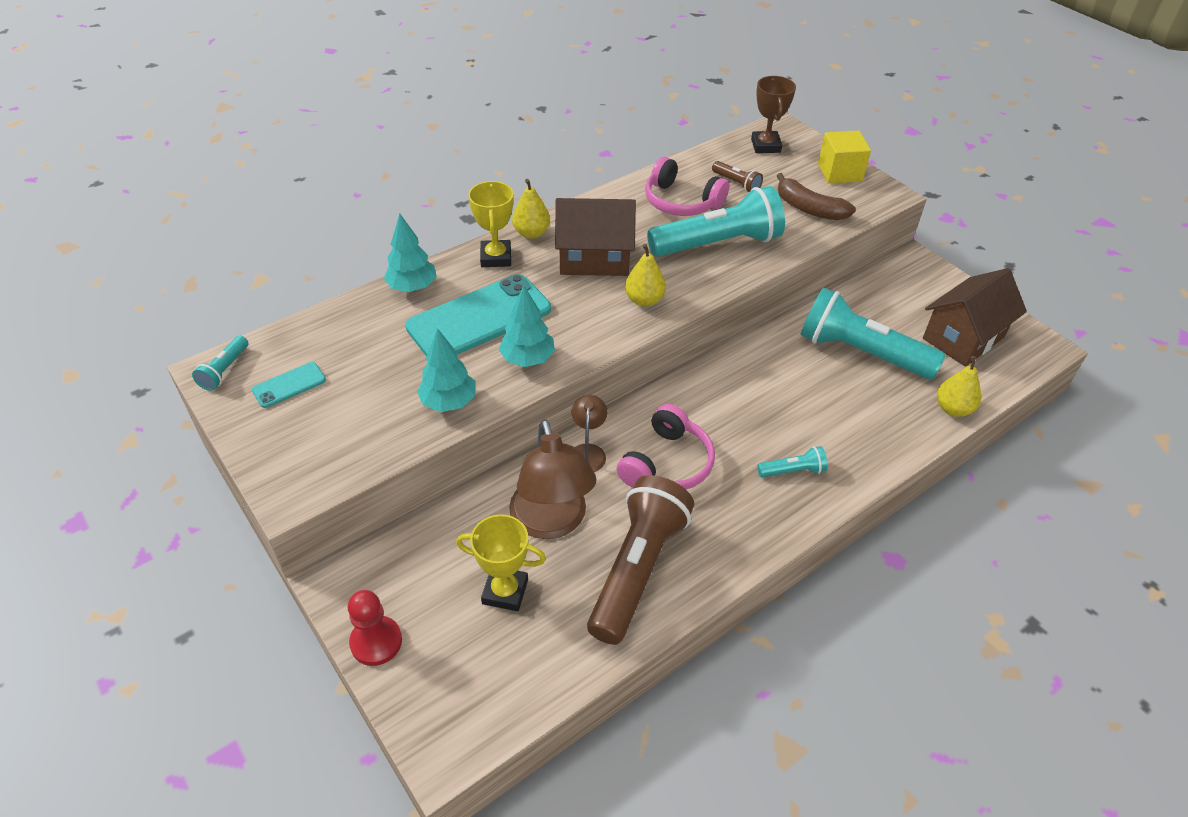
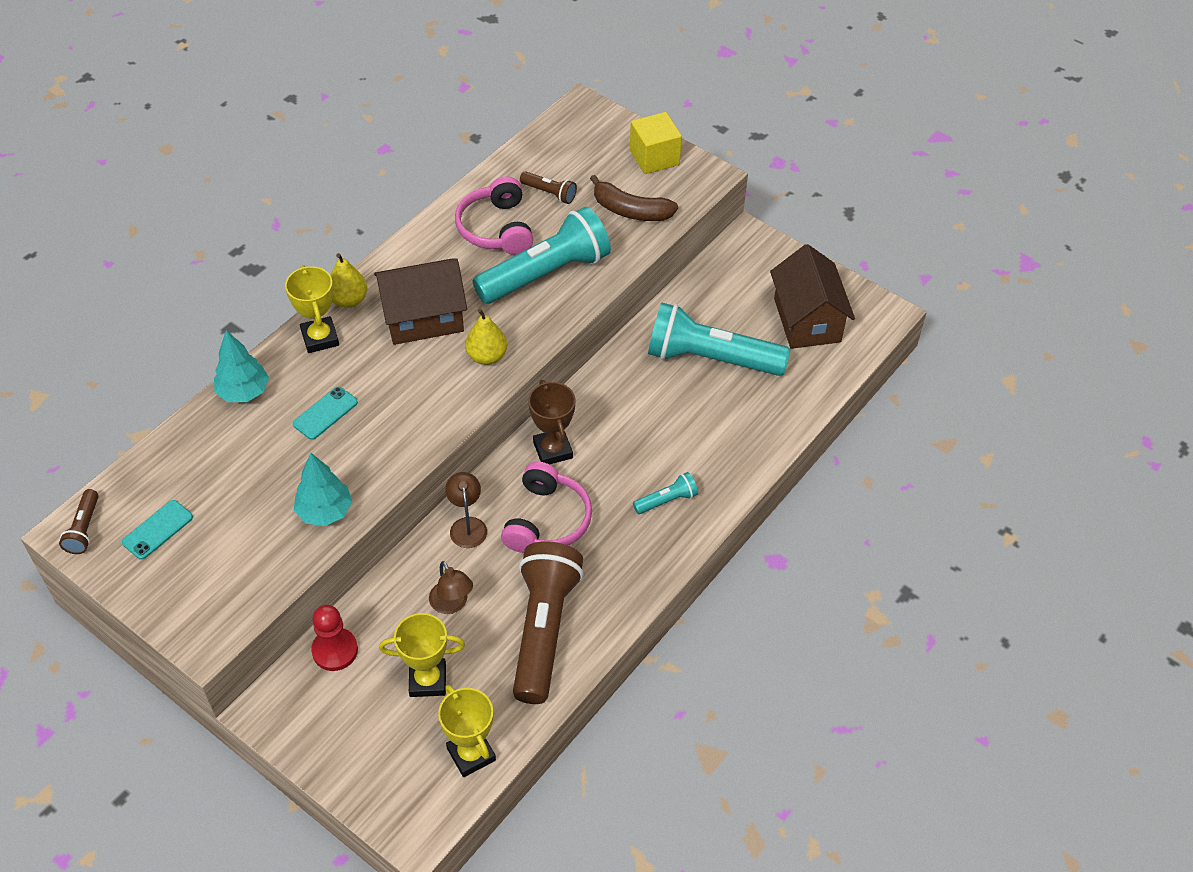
camera: 15 degrees left, 5 degrees up
turquoise flashlight [192,336,248,391] -> brown flashlight [59,489,99,554]
red pawn [348,590,402,666] -> red pawn moved to [311,605,358,671]
turquoise phone [405,274,551,357] -> turquoise phone [293,386,358,440], size x0.46
turquoise tree [499,285,555,367] -> none
brown lamp [509,419,597,539] -> brown lamp [429,561,473,614], size x0.52
pink headphones [645,157,729,216] -> pink headphones turned 60 degrees clockwise [455,176,533,255]
brown trophy [751,76,796,153] -> brown trophy moved to [528,380,575,464]
brown house [923,268,1027,367] -> brown house turned 45 degrees counterclockwise [770,244,855,349]
yellow pear [937,356,981,417] -> none
none -> yellow trophy [438,685,496,777]

